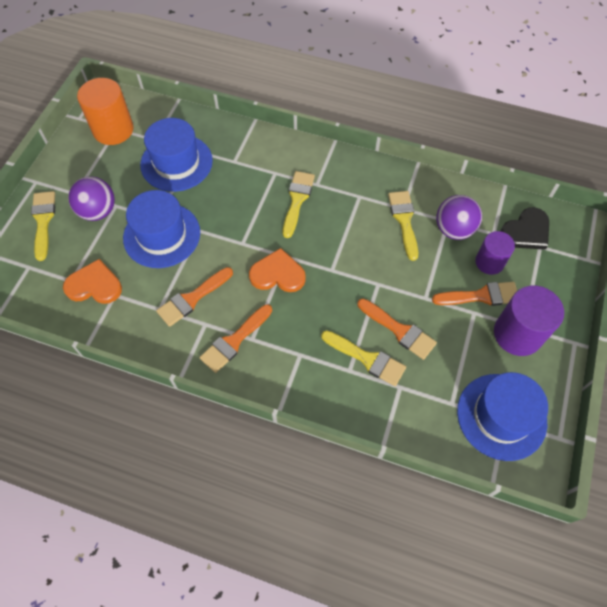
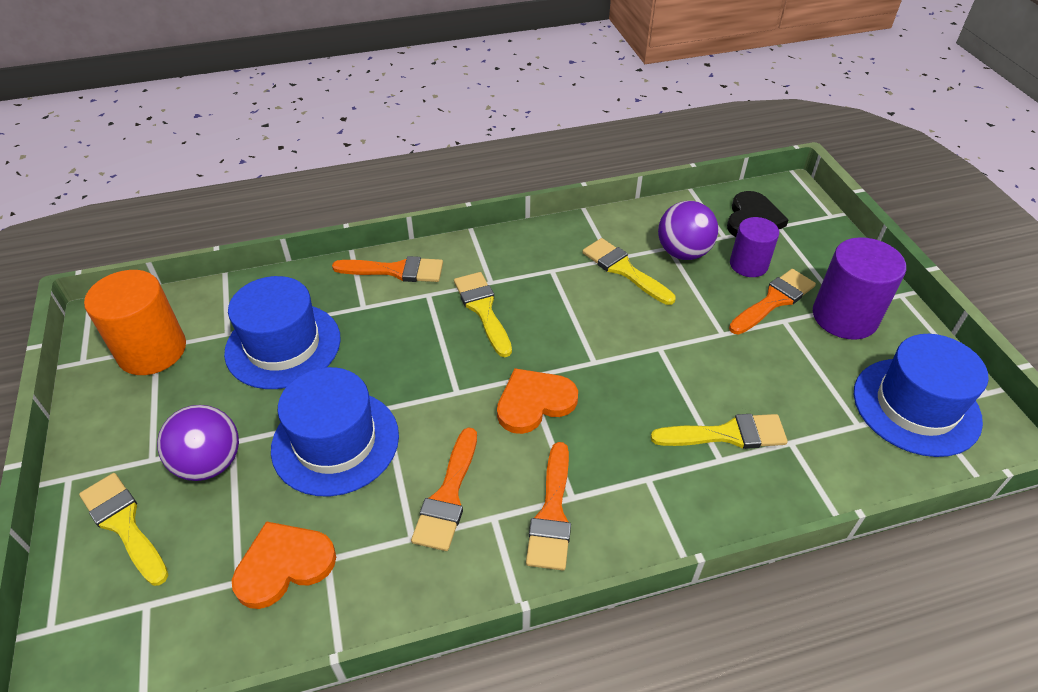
camera: 35 degrees left, 15 degrees down
orange brush [358,298,437,360] -> orange brush moved to [332,256,443,282]

